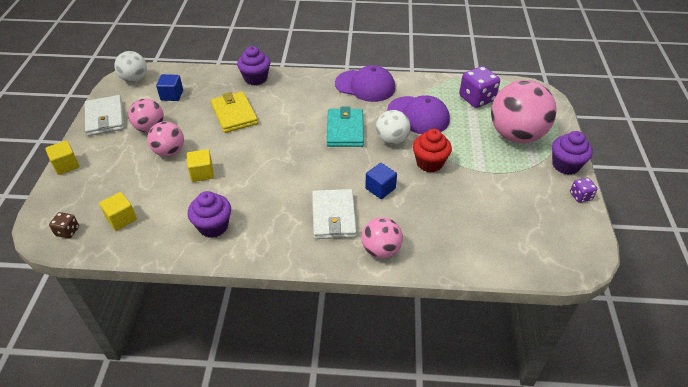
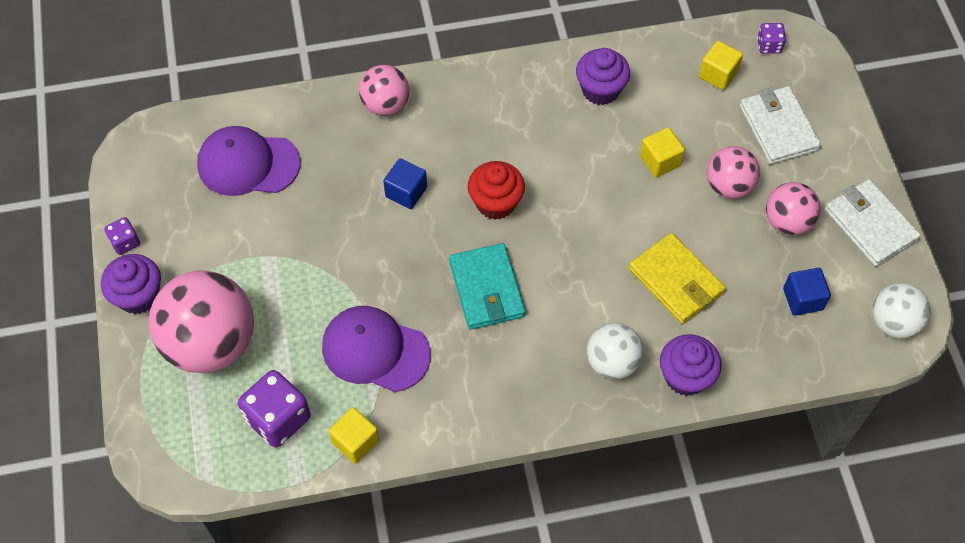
camera: 165 degrees right, 15 degrees up
yellow cube [46,140,79,175] -> yellow cube moved to [329,407,379,464]
brown dice [49,212,79,239] -> purple dice [757,23,786,54]
white wallet [312,189,357,239] -> white wallet moved to [740,86,821,164]
purple cap [335,65,395,102] -> purple cap moved to [197,126,300,196]
white ball [376,110,410,145] -> white ball moved to [587,323,644,379]
red cupcake [413,129,452,172] -> red cupcake moved to [468,161,525,220]

